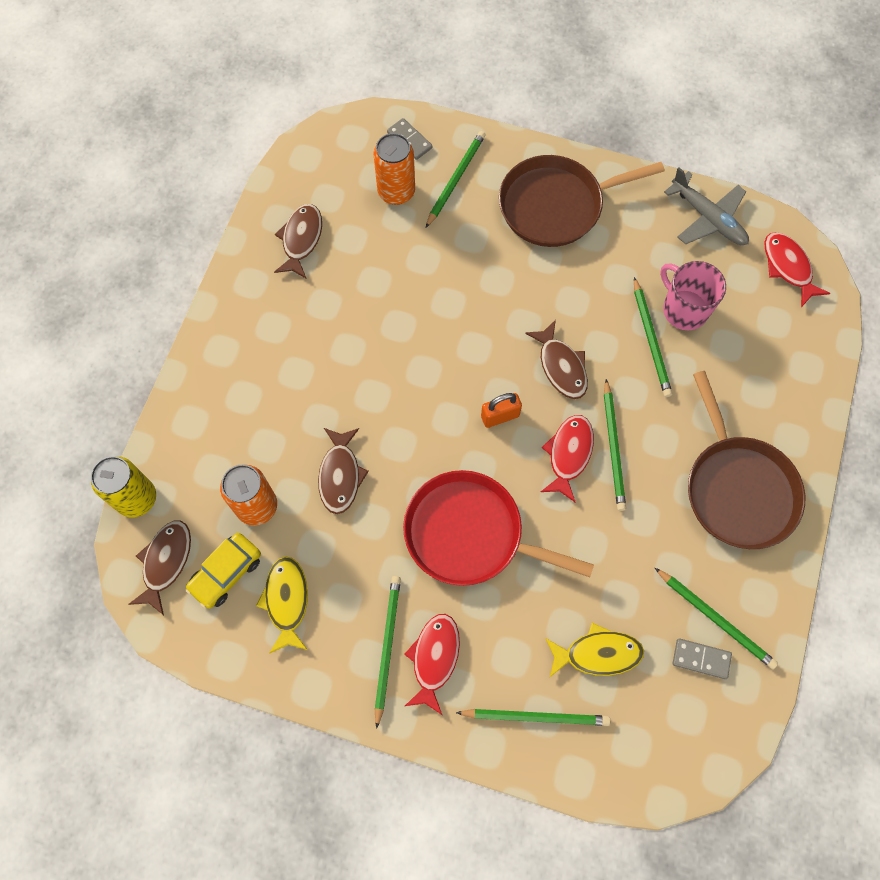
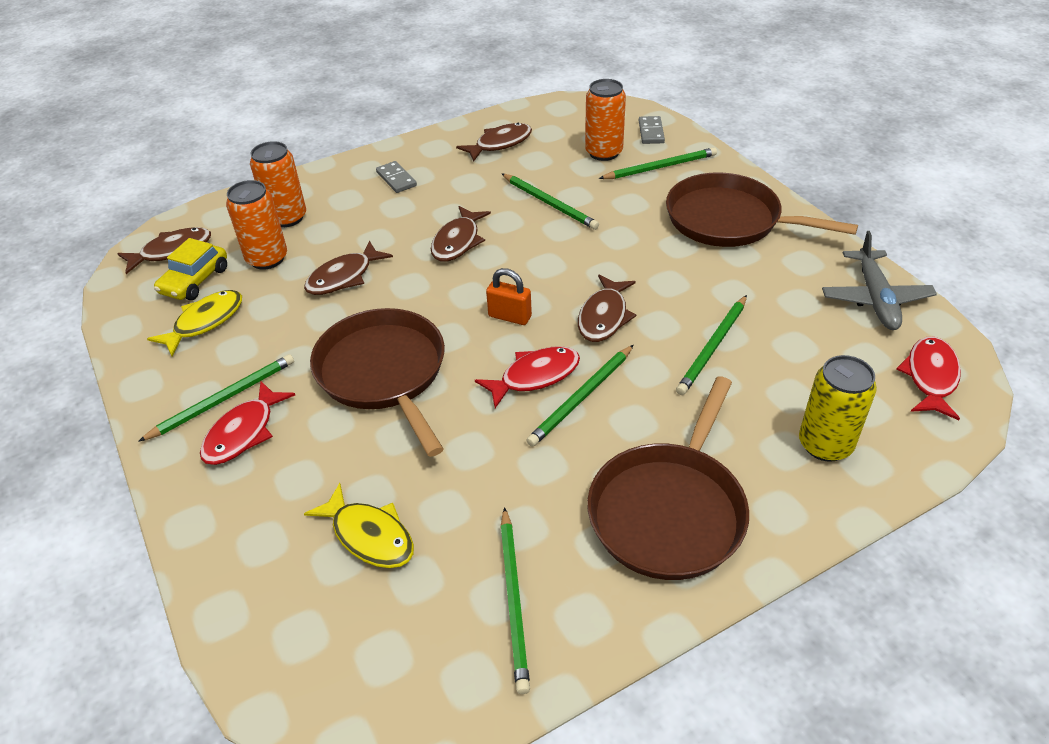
camera: 45 degrees right, 25 degrees down
yellow can [91,456,156,518] -> yellow can moved to [799,355,877,462]
yellow car [186,533,261,609] -> yellow car turned 60 degrees counterclockwise [154,238,227,300]
red pan [403,470,594,586] -> brown pan [310,308,445,457]
red fish [404,614,460,715] -> red fish turned 150 degrees clockwise [200,381,295,465]
green pencil [456,709,610,726] -> green pencil moved to [502,174,599,230]
pink mug [660,261,726,330] -> none
grey domino [673,638,732,679] -> grey domino moved to [376,161,417,193]
none -> orange can [250,141,306,227]
none -> brown fish [431,206,491,262]

